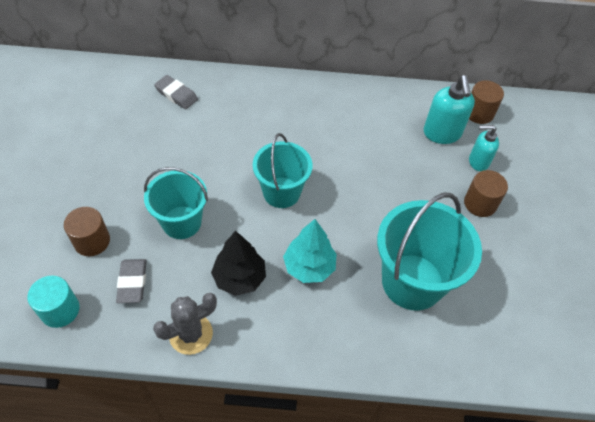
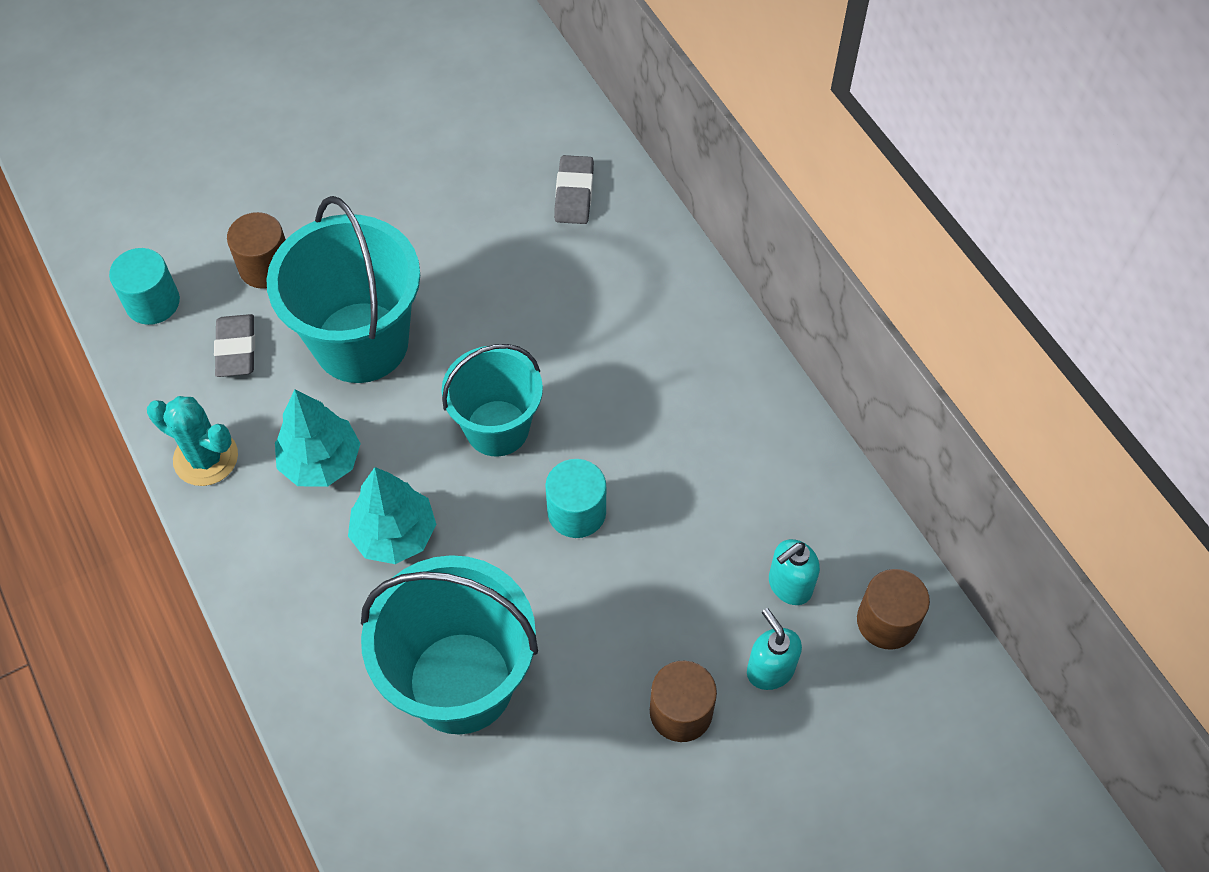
camera: 60 degrees right, 5 degrees up
grey eraser [116,259,147,303] -> grey eraser turned 60 degrees counterclockwise [214,314,255,377]
turquoise bucket [144,167,208,239] -> turquoise bucket [266,196,420,383], size x1.53
grey cactus [153,293,217,355] -> turquoise cactus [147,396,238,486]
black tree [211,231,266,296] -> turquoise tree [275,390,361,487]
turquoise soap dispenser [424,75,475,144] -> turquoise soap dispenser [769,539,820,605], size x0.65
none -> turquoise cylinder [545,459,606,538]

